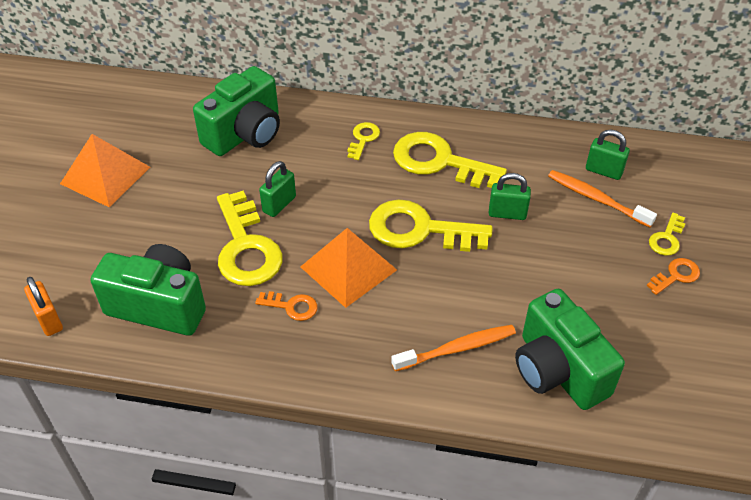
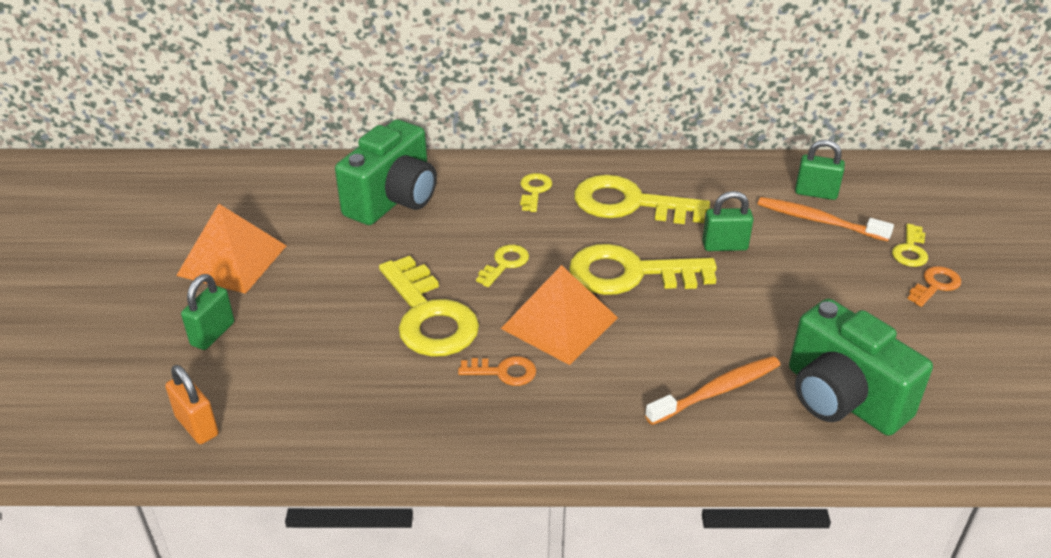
camera: 10 degrees left, 10 degrees down
green camera [91,244,206,336] -> none
green padlock [259,161,296,217] -> green padlock moved to [181,274,234,350]
none -> yellow key [476,245,529,287]

